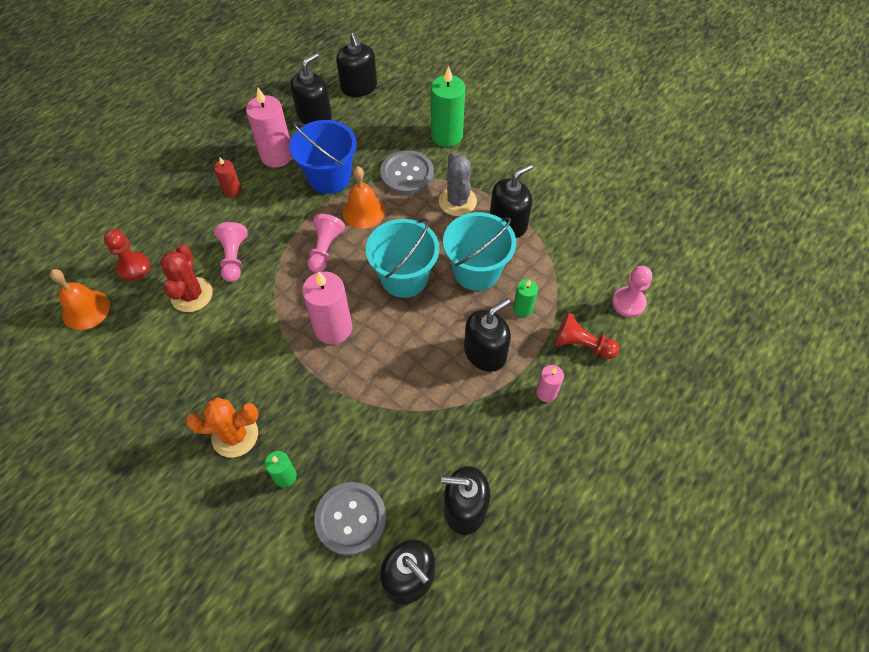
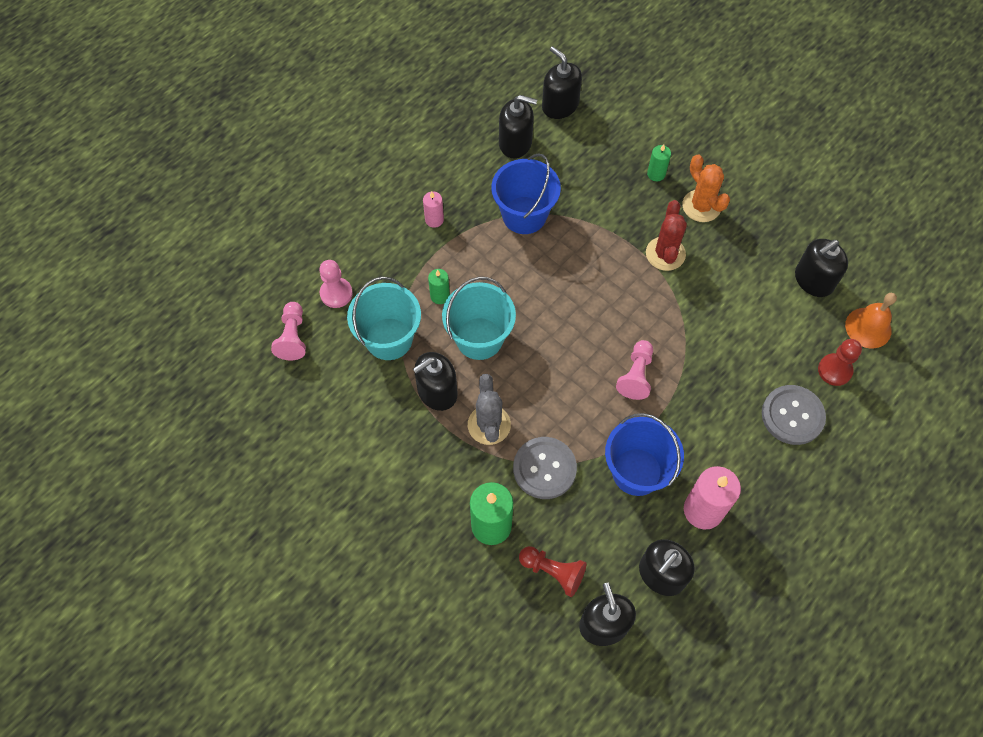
camera: 175 degrees left, 5 degrees up
red cactus [160,244,213,312] -> red cactus moved to [646,200,687,271]
orange cactus [185,397,258,458] -> orange cactus turned 60 degrees clockwise [682,155,730,222]
red candle [214,157,242,197] -> none
pink pawn [214,222,248,282] -> pink pawn moved to [271,302,306,360]
pink candle [302,271,352,344] -> none
grey button [314,482,386,556] -> grey button moved to [762,385,826,445]
orange bell [343,166,385,229] -> none
turquoise bucket [366,218,439,298] -> turquoise bucket moved to [347,277,421,360]
black soap dispenser [464,298,511,372] -> black soap dispenser moved to [795,239,848,297]
red pawn [554,312,619,359] -> red pawn moved to [519,546,587,597]
none -> blue bucket [491,154,561,234]

